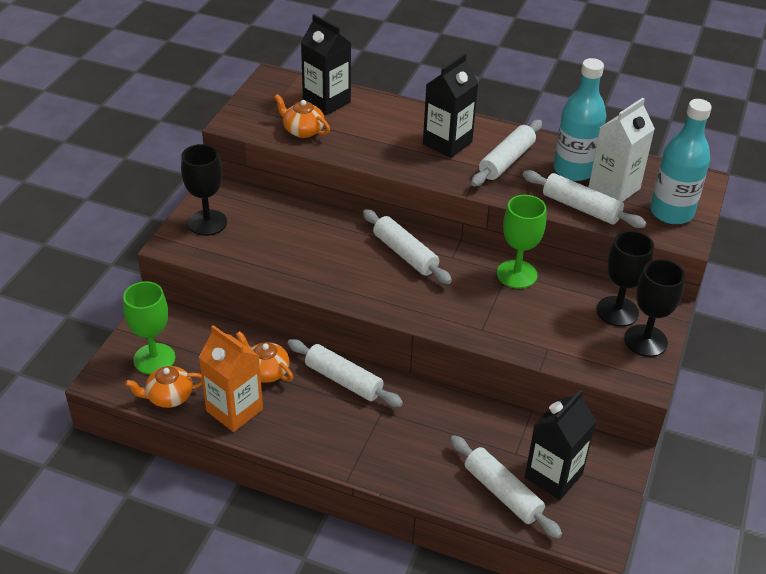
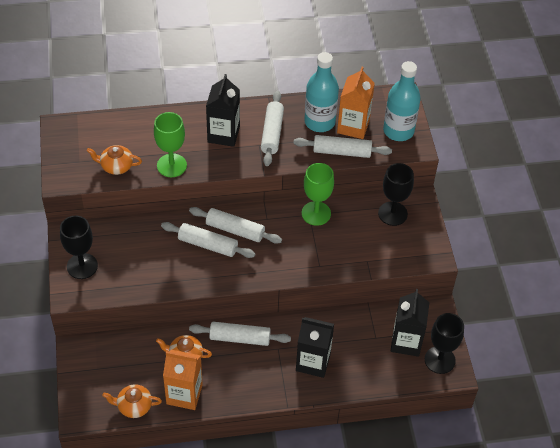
camera: 30 degrees left, 10 degrees up
green goblet [123,281,175,375] -> green goblet moved to [154,112,187,177]
orange teapot [125,366,203,408] -> orange teapot turned 45 degrees clockwise [102,384,162,418]
black carton [301,14,351,115] -> black carton moved to [296,317,334,378]
white rolling pin [450,435,562,538] -> white rolling pin moved to [161,222,255,258]
white carton [588,98,655,202] -> orange carton [337,67,375,139]
black goblet [624,259,685,357] -> black goblet moved to [425,313,464,374]

